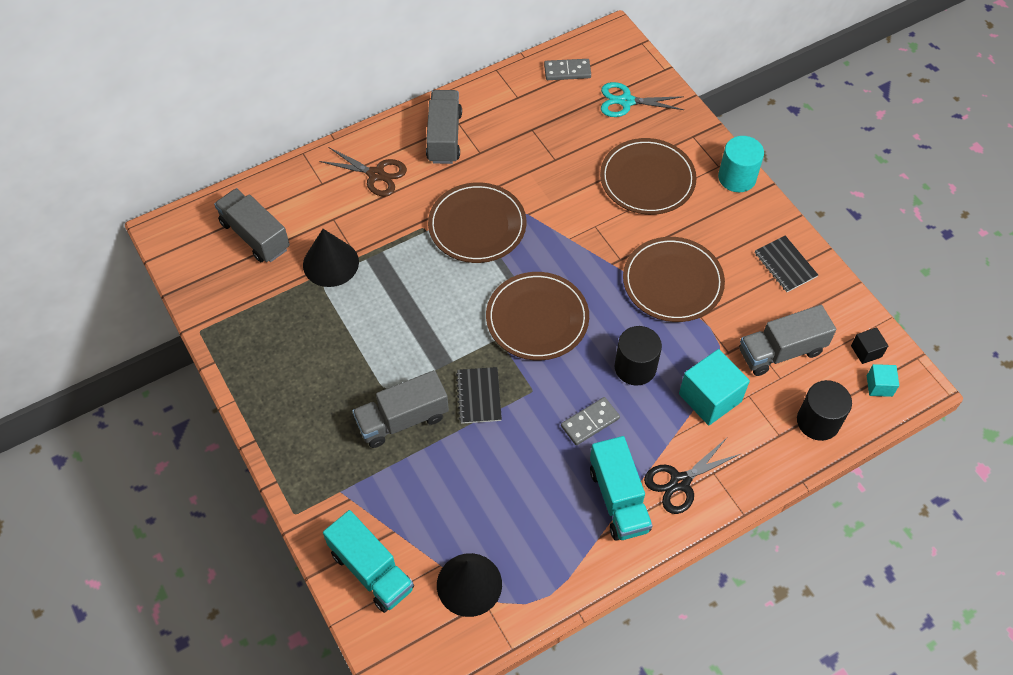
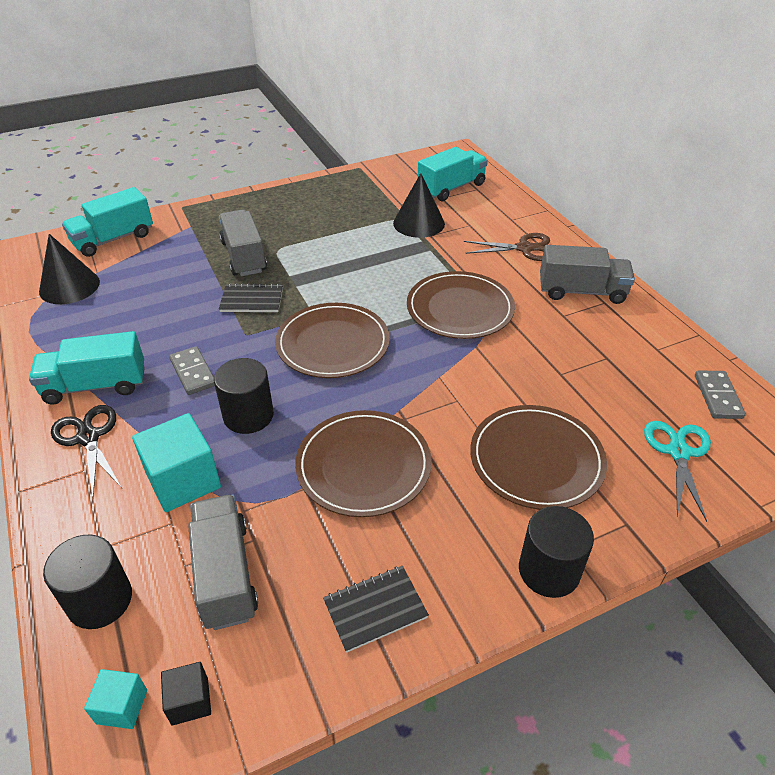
camera: 95 degrees right, 15 degrees down
grey truck [214,188,290,262] -> turquoise truck [418,147,488,201]
brown scissors [319,147,407,197] -> brown scissors turned 120 degrees counterclockwise [464,233,550,261]
turquoise cylinder [718,136,764,192] -> black cylinder [519,506,594,598]

